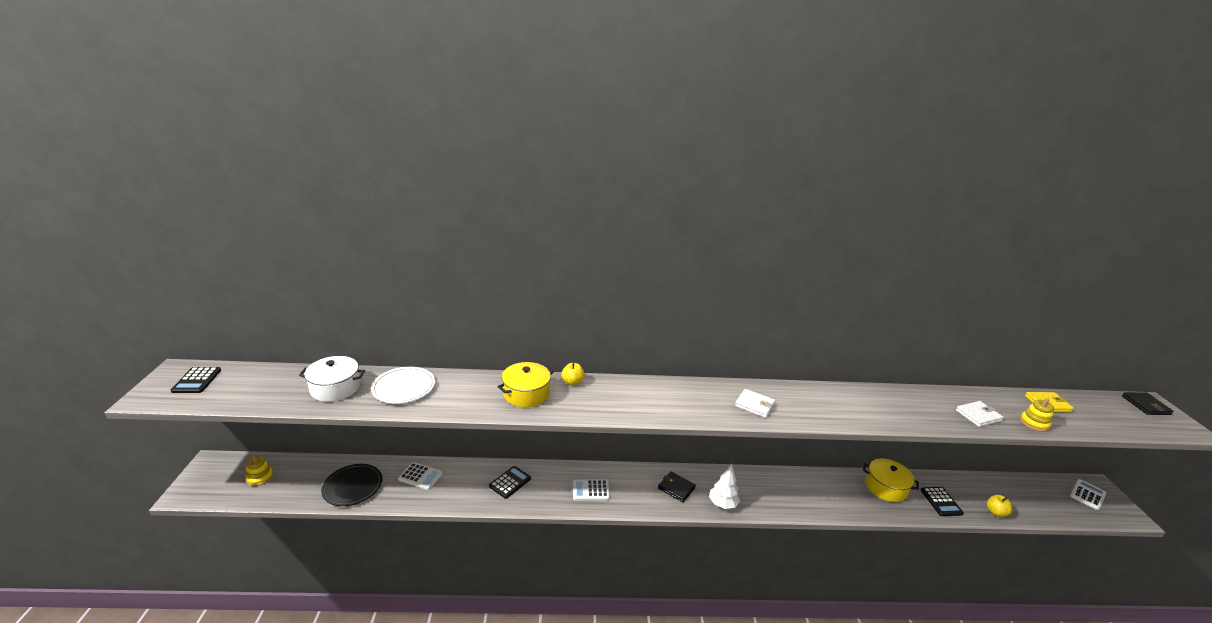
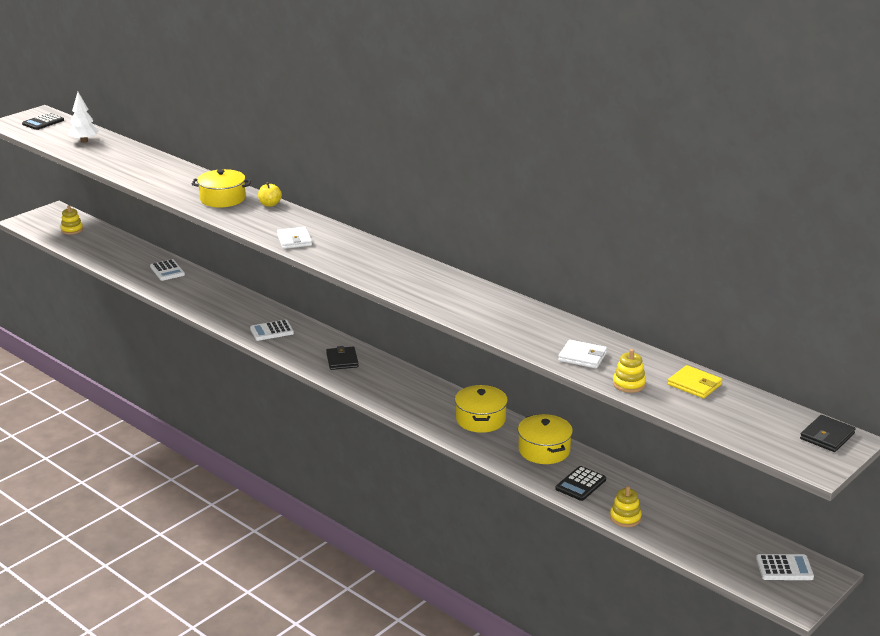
camera: 45 degrees right, 0 degrees up
white pot [299,356,365,402] -> none
black plate [321,464,383,506] -> none
white plate [371,367,435,404] -> none
black calculator [489,466,531,499] -> none
white calculator [573,480,610,501] -> white calculator turned 60 degrees counterclockwise [250,320,294,341]
white tree [709,464,740,509] -> white tree moved to [68,92,99,143]
white wallet [735,389,775,418] -> white wallet moved to [277,227,312,249]
yellow apple [987,495,1013,517] -> yellow stacking toy [610,486,642,527]
none -> yellow pot [455,385,508,433]

